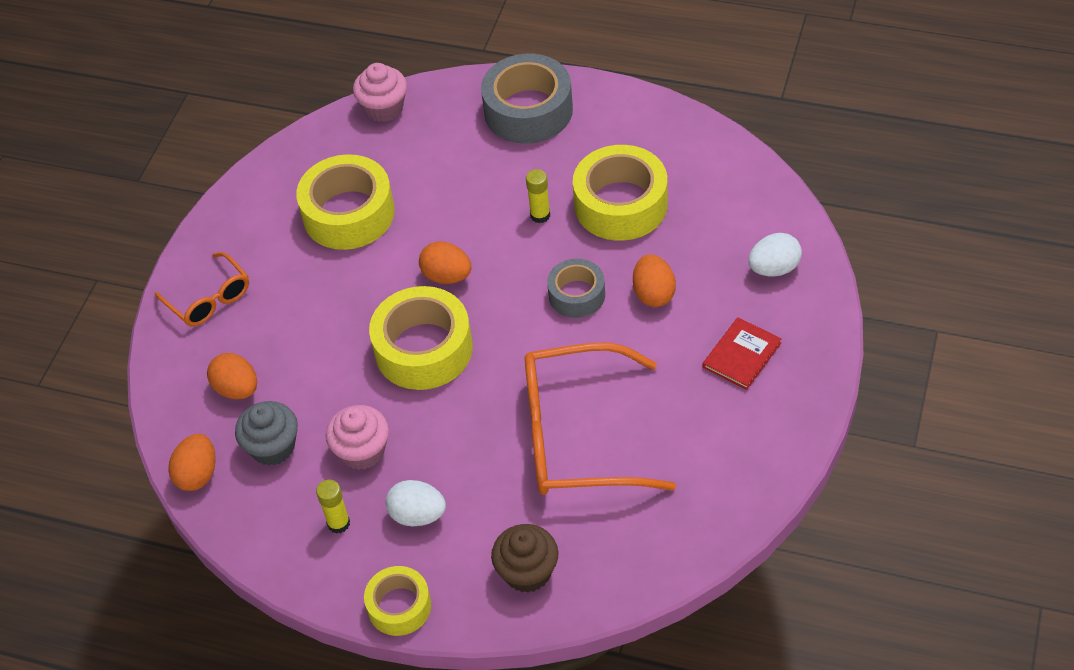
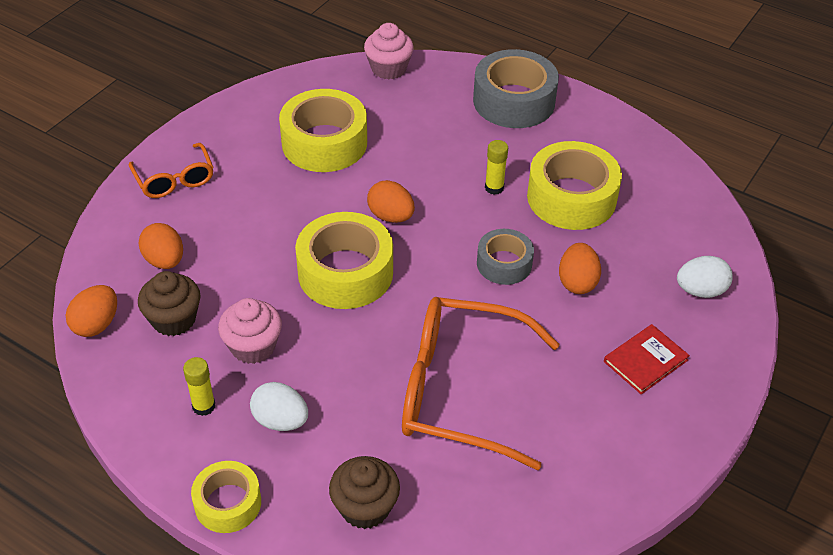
camera: 10 degrees right, 5 degrees down
grey cupcake [235,401,298,466] -> brown cupcake [138,271,201,336]

